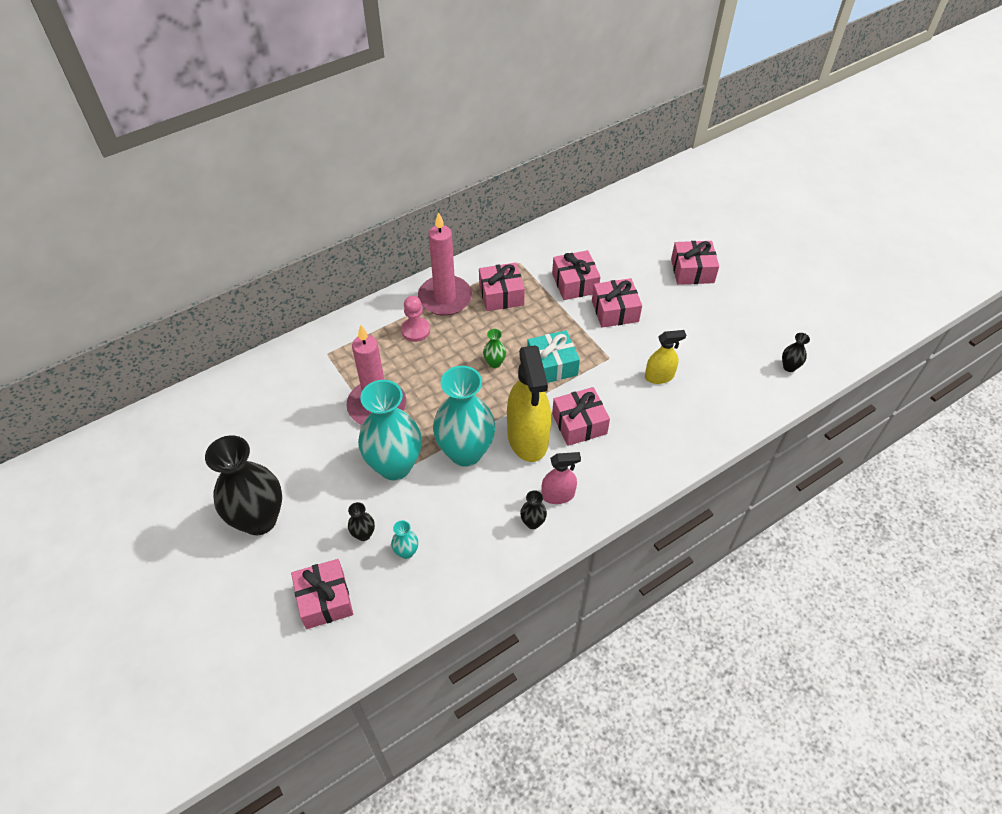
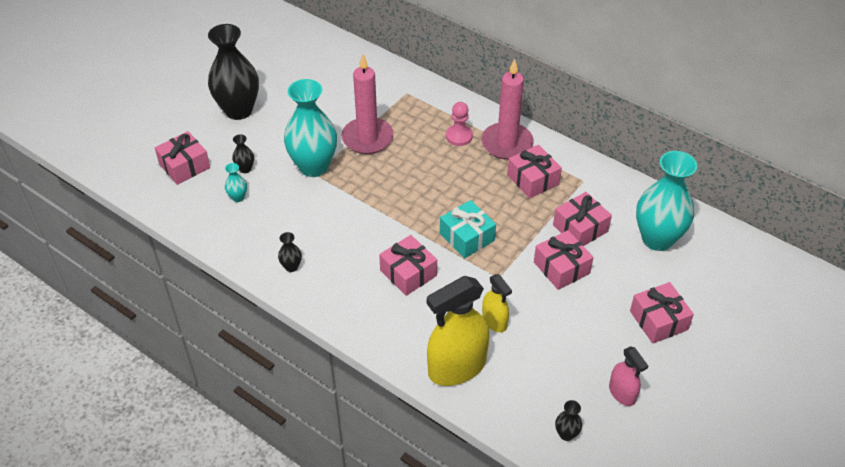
camera: 70 degrees right, 5 degrees down
turquoise vase [433,366,495,467] -> turquoise vase moved to [636,151,697,251]
green vase [483,329,506,368] -> none
yellow spray bottle [507,345,551,462] -> yellow spray bottle moved to [427,276,490,386]
pink spray bottle [542,452,581,504] -> pink spray bottle moved to [609,346,648,406]

